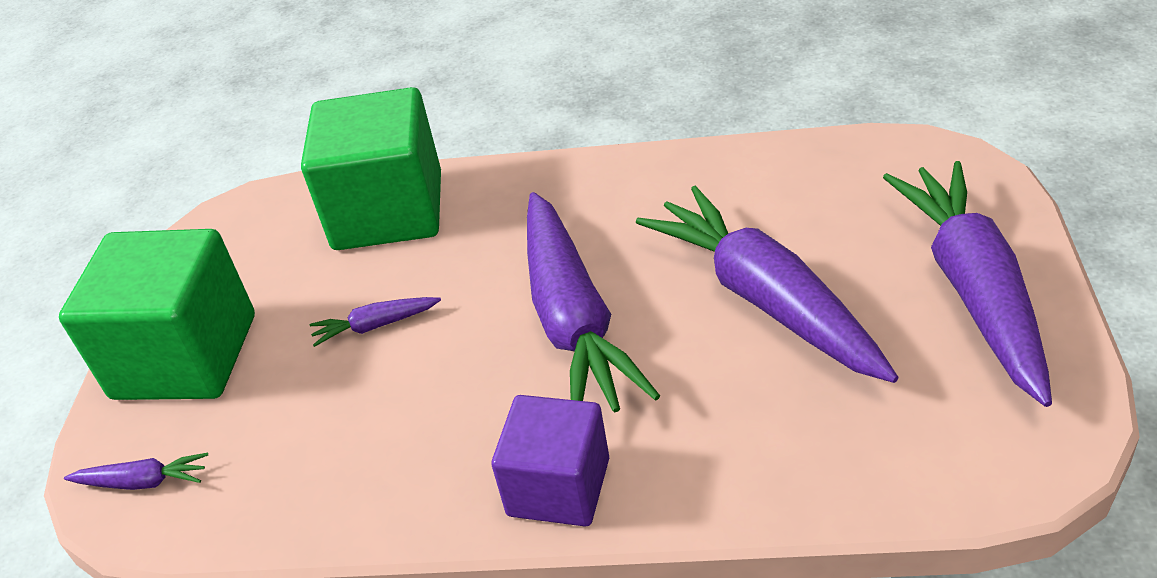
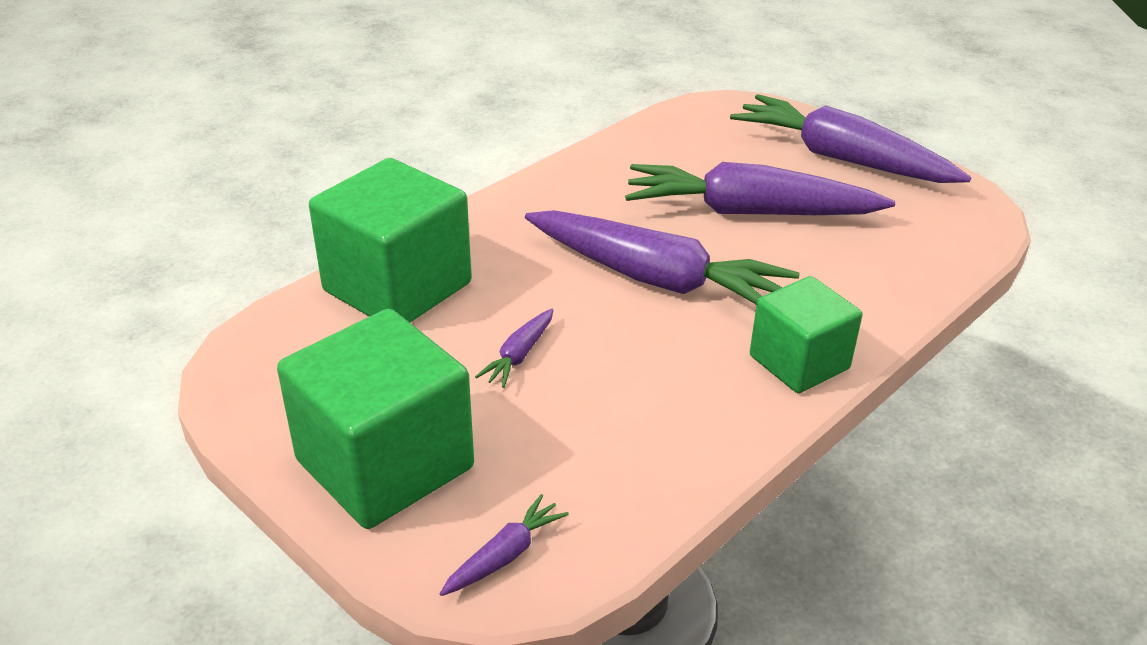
camera: 55 degrees left, 5 degrees down
purple cube [492,395,609,526] -> green cube [750,276,862,393]

